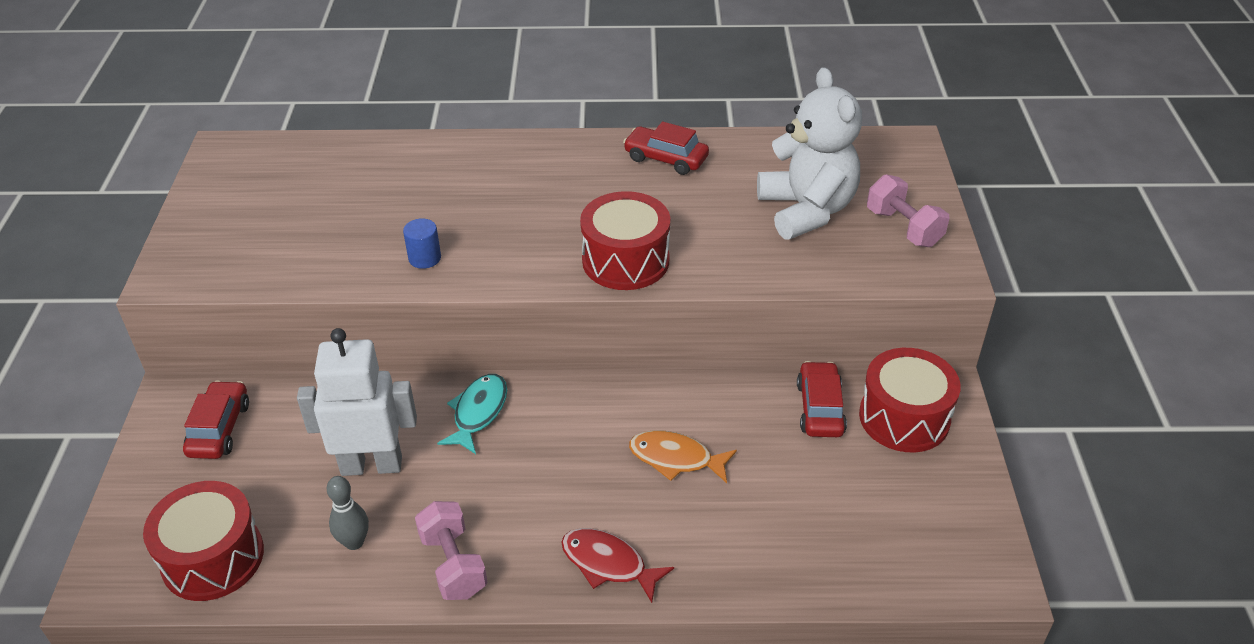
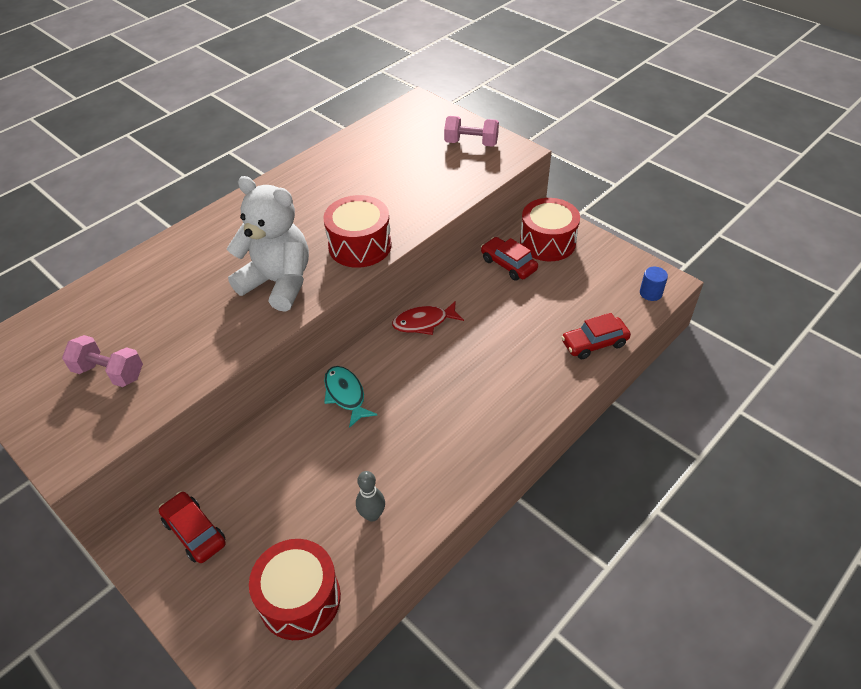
camera: 45 degrees left, 5 degrees up
white robot [297,328,417,476] -> none
blue cylinder [403,218,441,269] -> blue cylinder moved to [640,267,668,301]
pink dumbbell [415,501,487,600] -> pink dumbbell moved to [62,335,143,387]
red fish [561,528,674,603] -> red fish moved to [392,301,464,335]
red car [623,122,709,175] -> red car moved to [561,313,631,359]
orange fish [629,430,737,483] -> none
white teddy bear [757,67,862,239] -> white teddy bear moved to [227,176,309,312]

